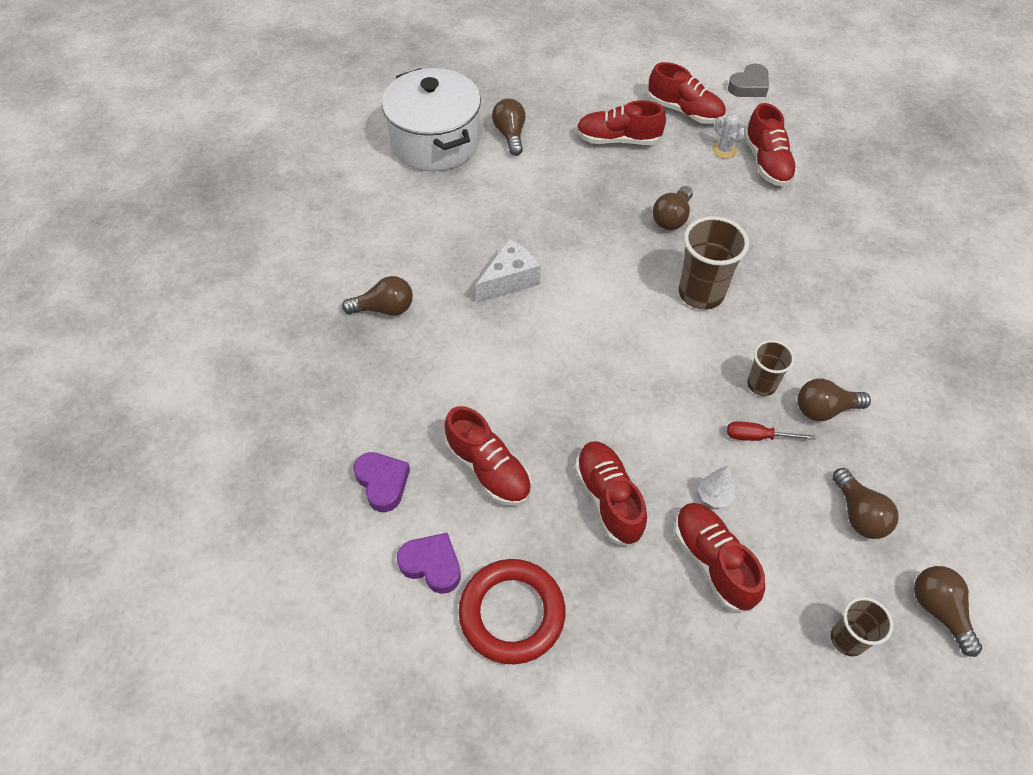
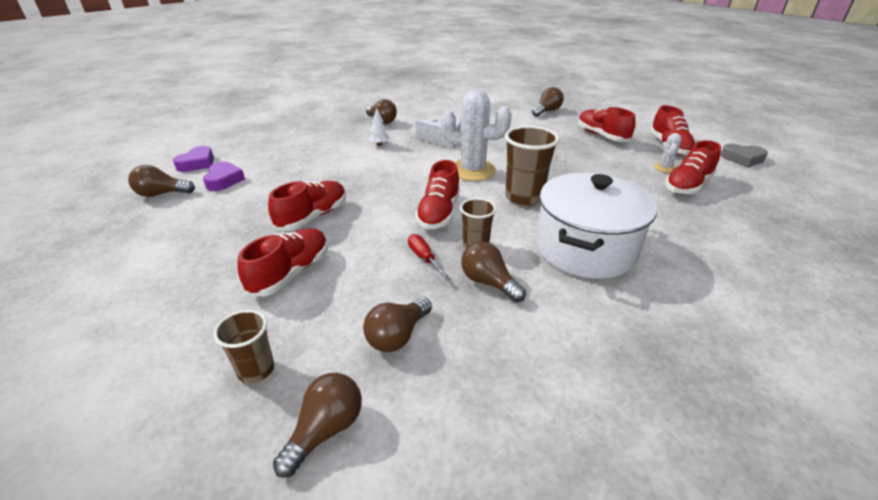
camera: 55 degrees right, 20 degrees down
purple heart [353,452,410,512] -> purple heart moved to [173,146,214,172]
white pot [382,68,481,171] -> white pot moved to [536,173,657,279]
red shoe [444,406,532,506] -> red shoe moved to [415,160,460,229]
red ring [459,559,566,664] -> none
brown light bulb [653,186,693,230] -> brown light bulb moved to [128,165,195,197]
white tree [698,465,736,508] -> white tree moved to [368,108,390,146]
none -> white cactus [441,90,512,181]

